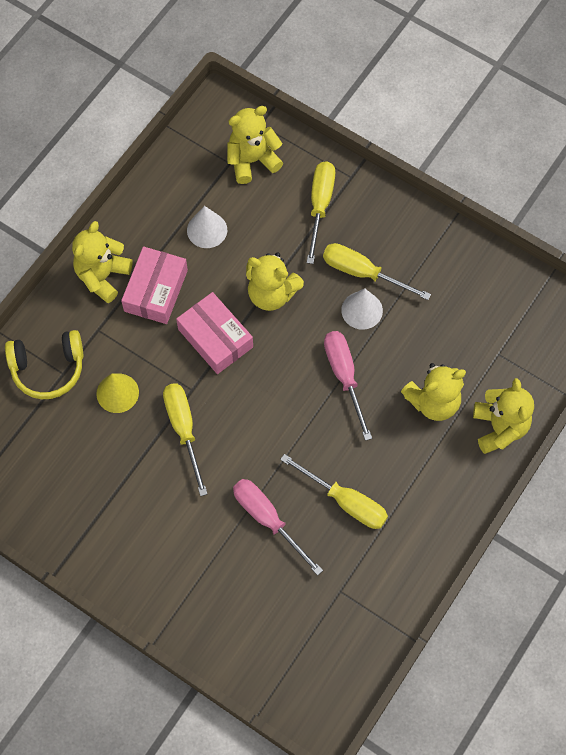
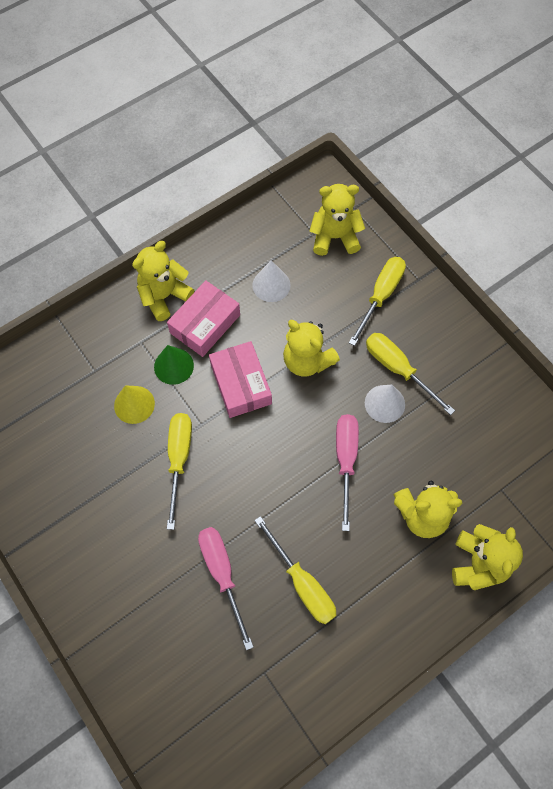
camera: 20 degrees right, 0 degrees up
yellow headphones [5,330,83,399] -> none
none -> green cone [154,345,194,385]

